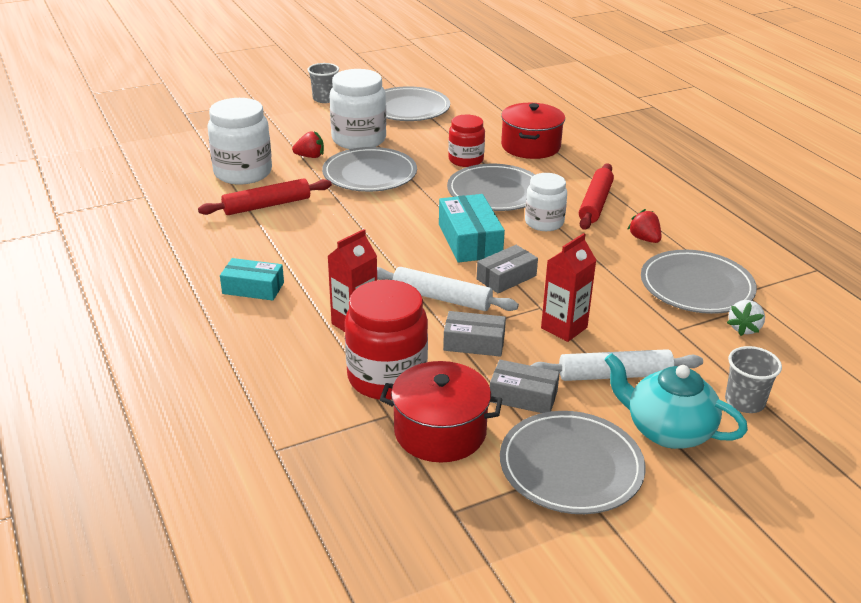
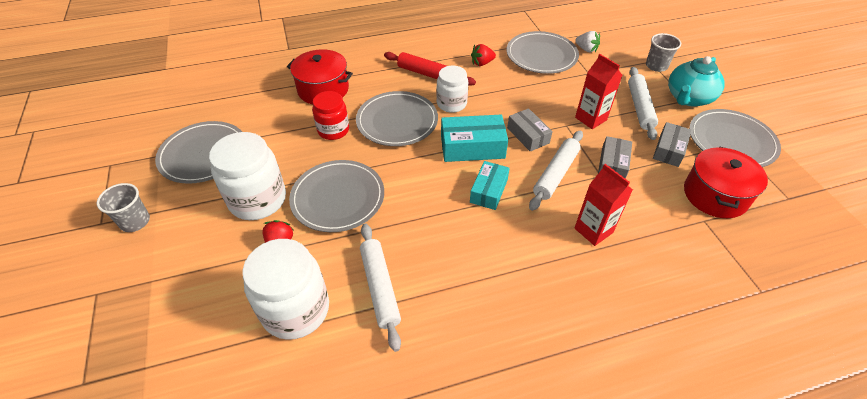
camera: 80 degrees left, 15 degrees up
red rolling pin [198,178,332,215] -> white rolling pin [360,224,401,352]
turquoise box [220,258,284,301] -> turquoise box moved to [470,161,510,210]
red jar [345,280,428,400] -> none

